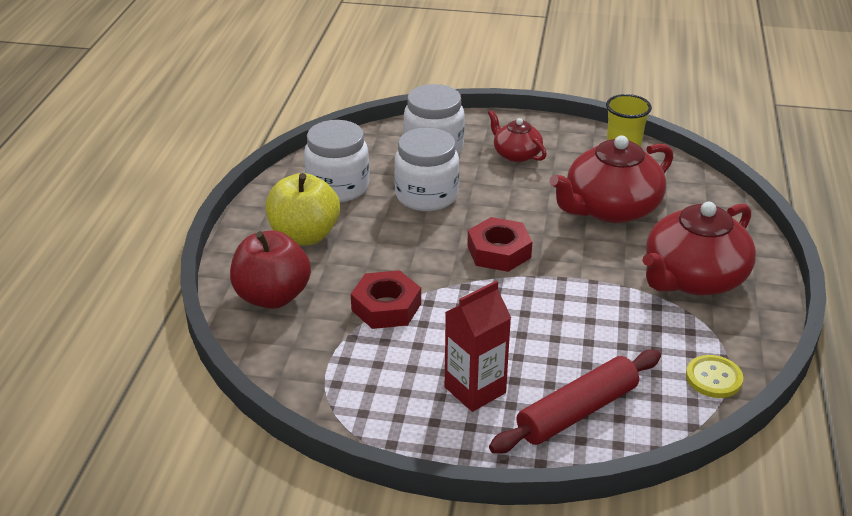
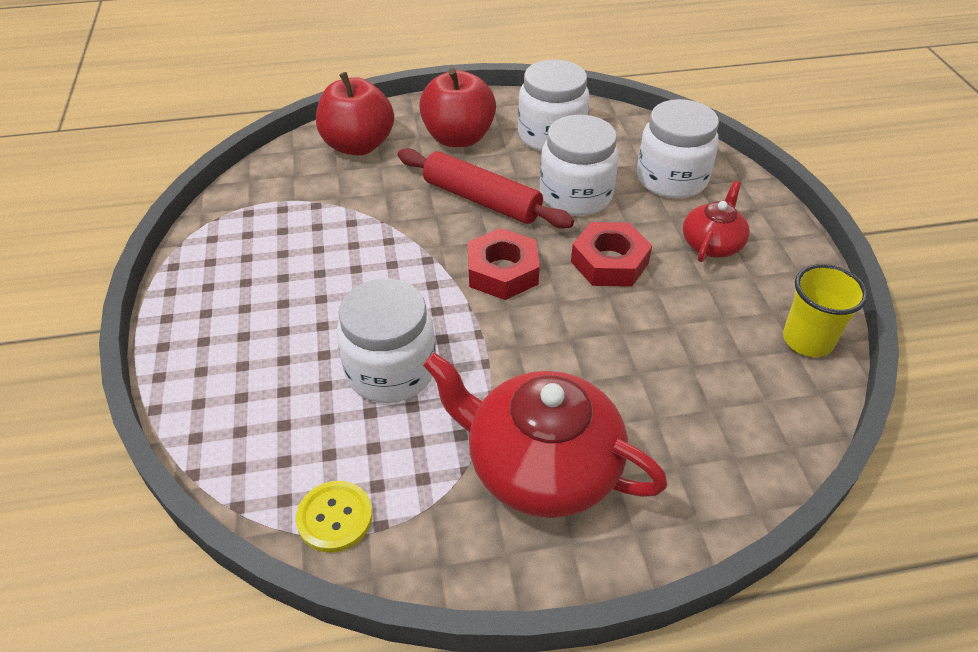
camera: 70 degrees right, 10 degrees up
yellow apple [266,173,340,245] -> red apple [419,68,496,147]
red nut [351,270,421,329] -> red nut moved to [571,222,652,287]
red carton [445,280,511,412] -> none
red rolling pin [489,350,661,454] -> red rolling pin moved to [398,148,574,229]
red teapot [549,135,673,223] -> none
none -> white jar [337,278,436,403]

